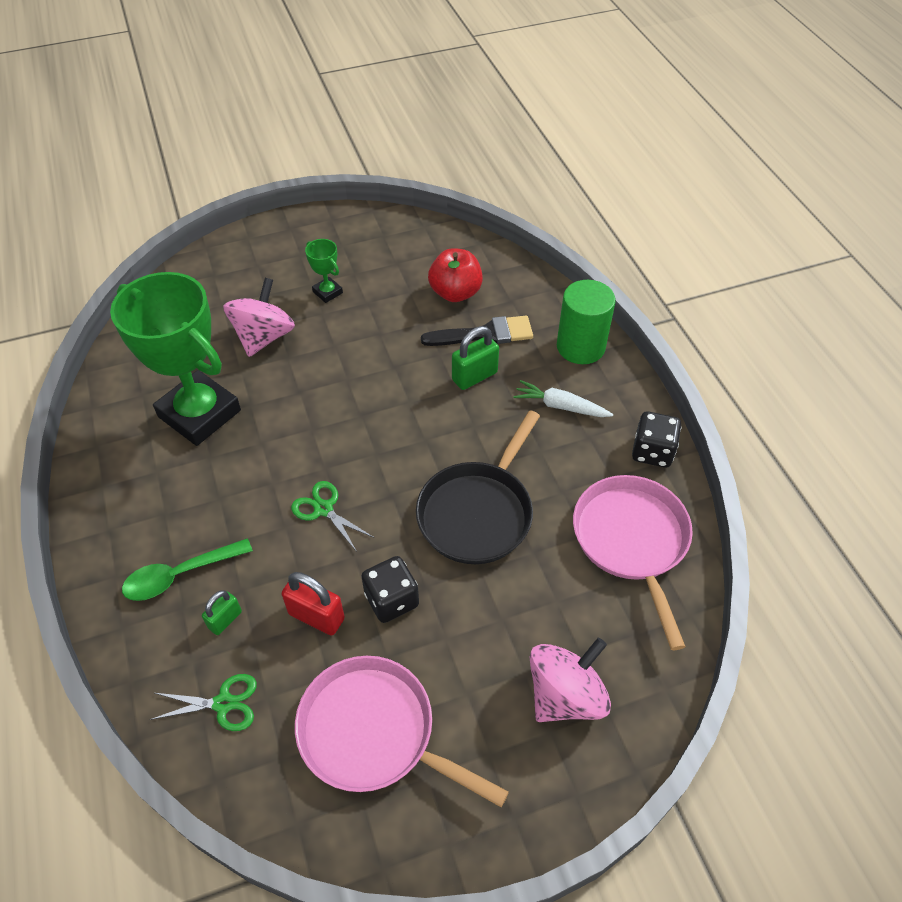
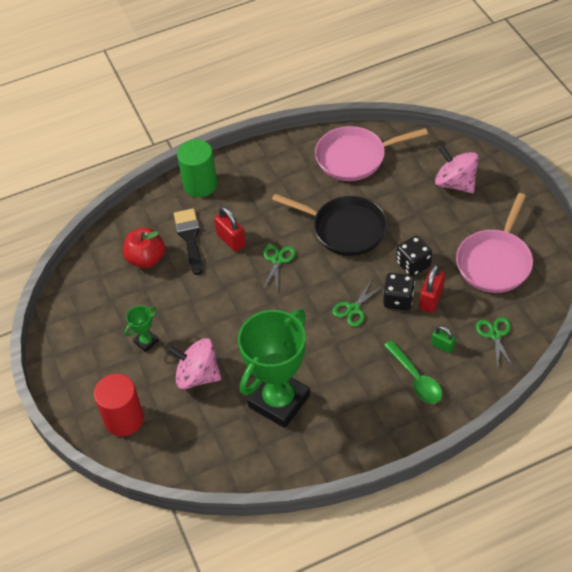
camera: 90 degrees left, 0 degrees up
green padlock [452,326,499,390] -> red padlock [214,206,246,252]
white carrot [513,380,613,417] -> none
black dice [632,411,681,468] -> black dice moved to [383,273,415,310]
none -> red cylinder [94,374,144,436]
none -> green scissors [263,244,295,292]

